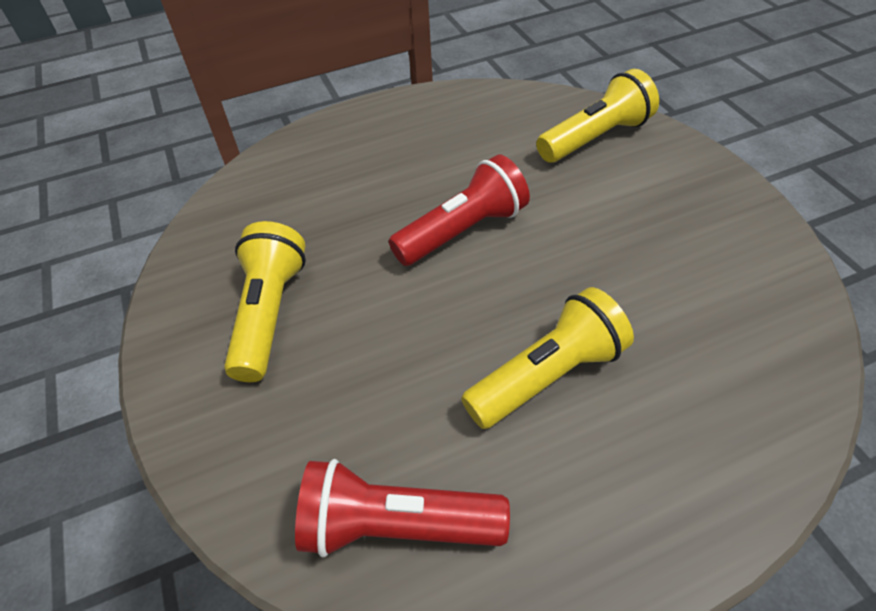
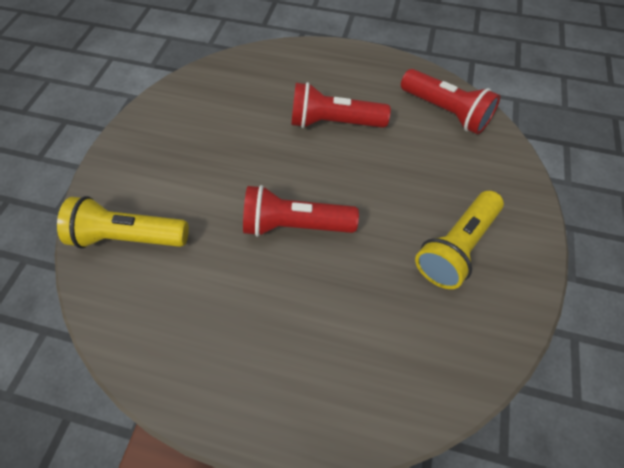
camera: 145 degrees left, 10 degrees up
yellow flashlight [461,287,634,429] -> red flashlight [291,82,391,128]

